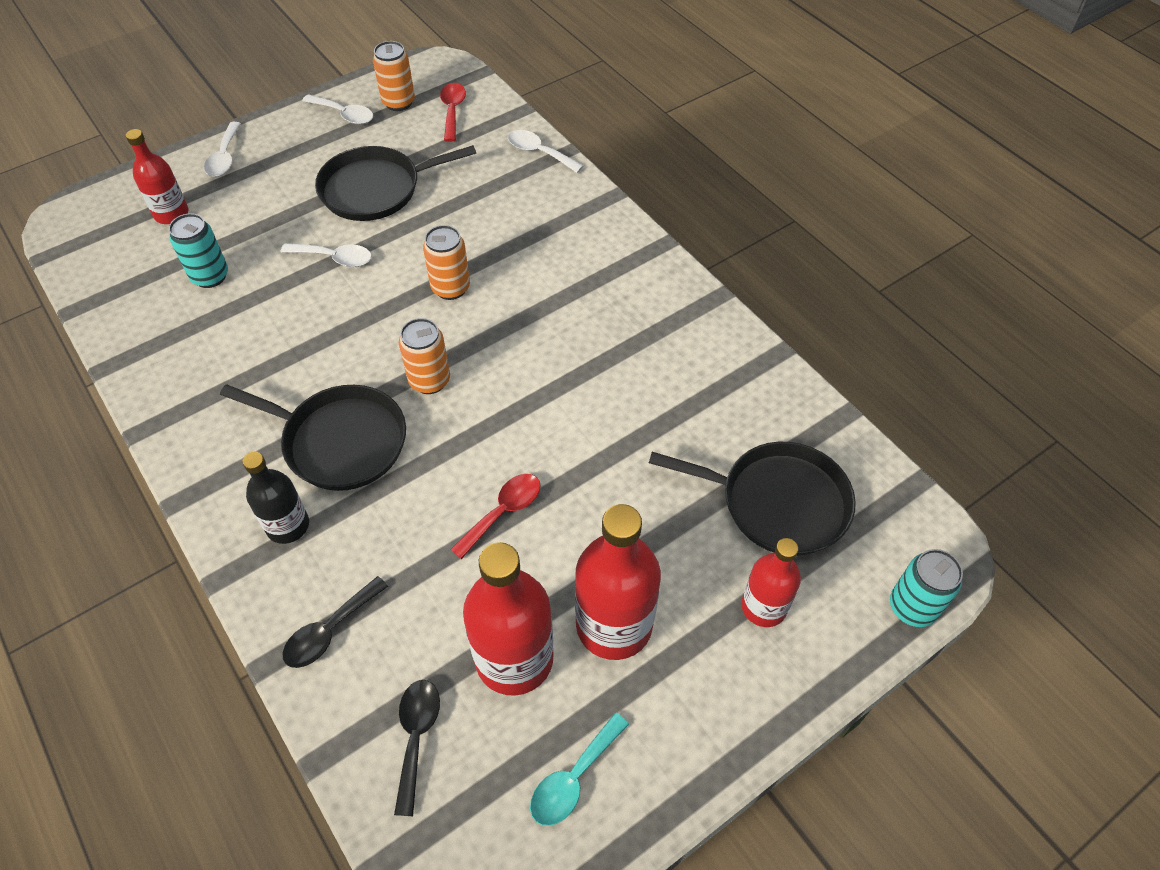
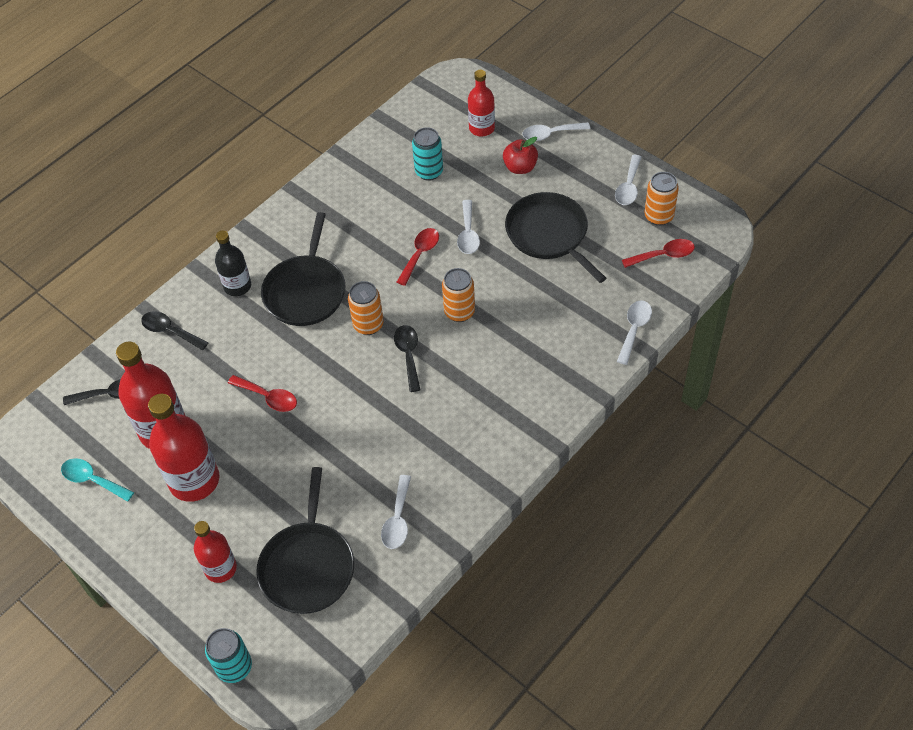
camera: 80 degrees right, 0 degrees up
none -> white spoon [381,475,411,549]
none -> black spoon [394,325,421,392]
none -> red spoon [397,228,439,286]
none -> red apple [503,137,538,174]

